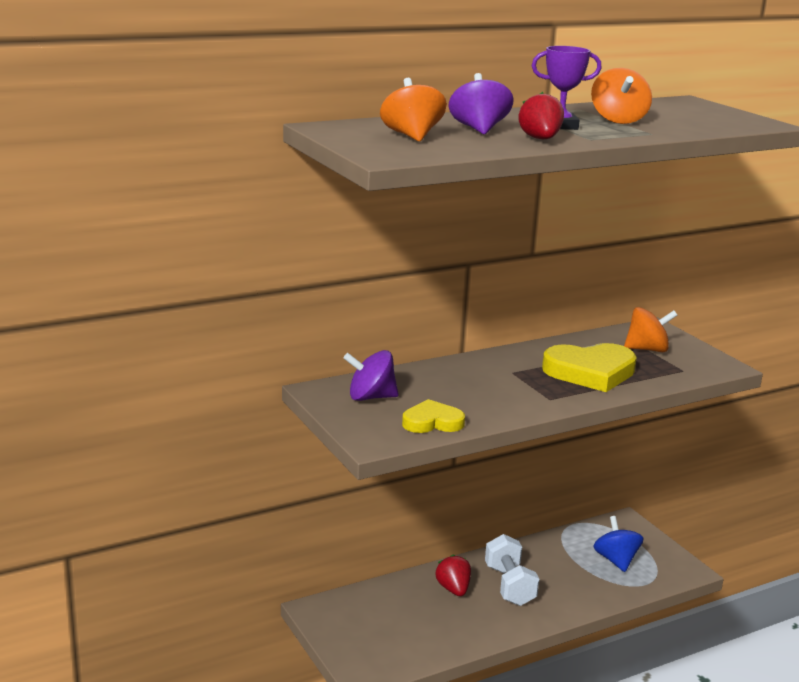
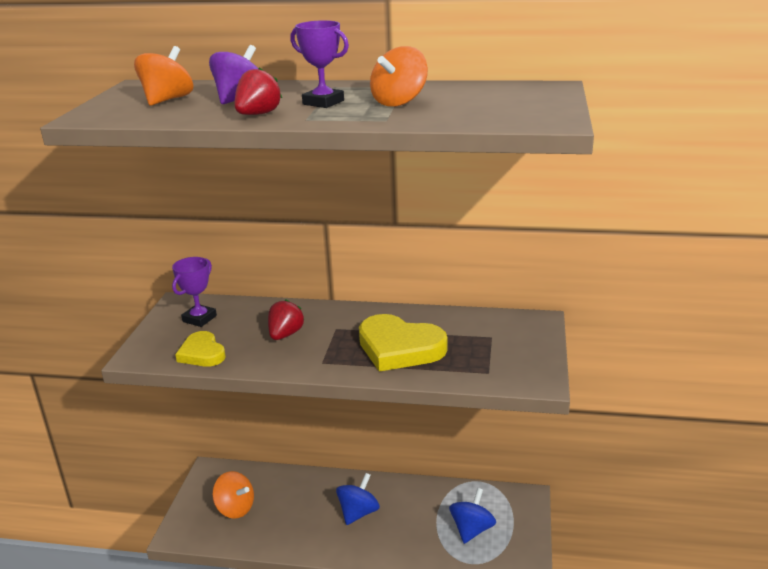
camera: 40 degrees right, 5 degrees up
purple spinning top [343,350,399,401] -> purple trophy [172,257,217,327]
yellow heart [402,399,465,433] -> yellow heart turned 150 degrees counterclockwise [175,331,226,367]
red strawberry [436,555,471,596] -> red strawberry moved to [268,300,304,340]
white dumbbell [485,534,539,606] -> blue spinning top [336,473,380,525]
orange spinning top [624,307,677,352] -> orange spinning top moved to [212,471,254,519]

